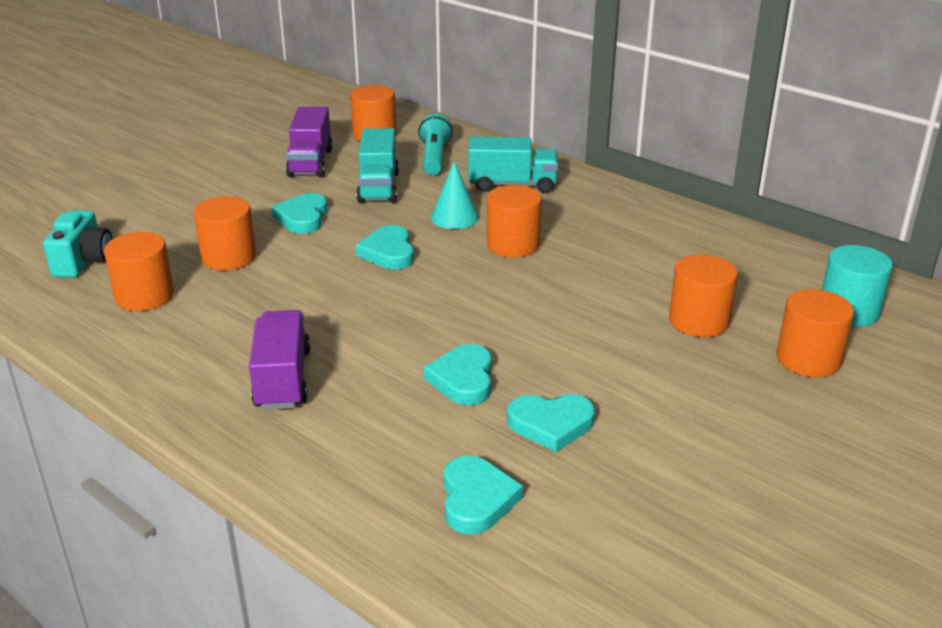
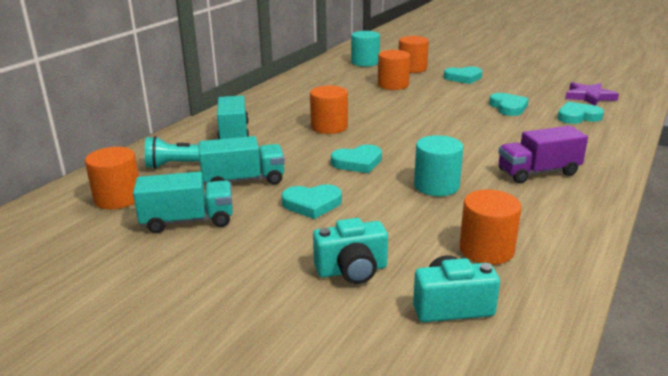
camera: 100 degrees left, 5 degrees down
orange cylinder [193,196,256,270] -> none
purple truck [286,107,333,177] -> turquoise truck [133,172,233,233]
turquoise heart [424,344,492,405] -> turquoise heart moved to [444,67,483,84]
turquoise cone [431,161,479,229] -> none
none -> turquoise camera [313,218,388,284]
none -> turquoise cylinder [414,135,464,196]
none -> purple star [565,82,619,106]

